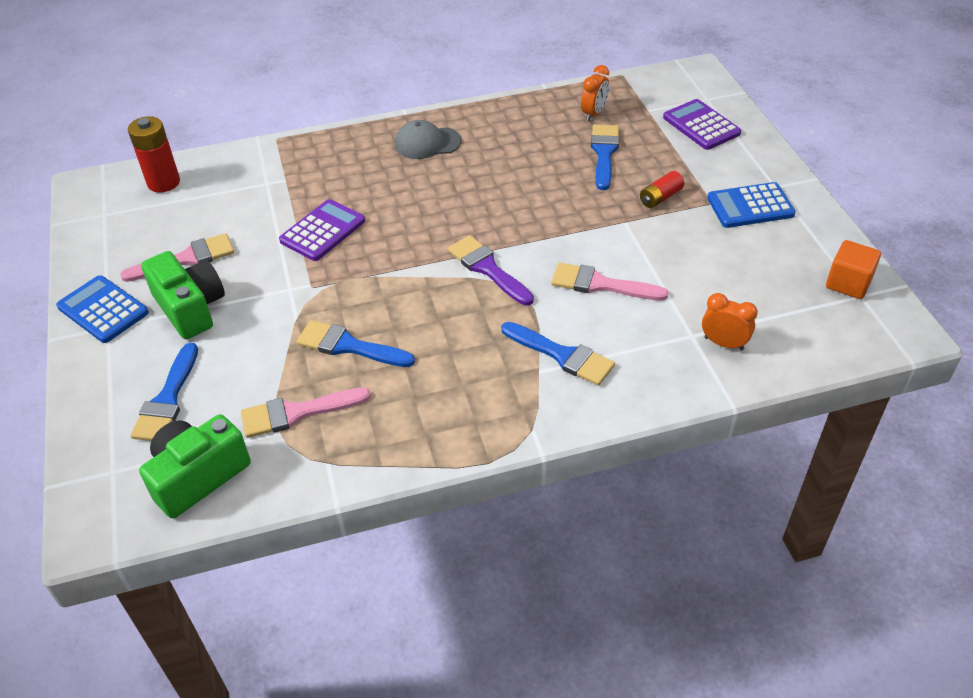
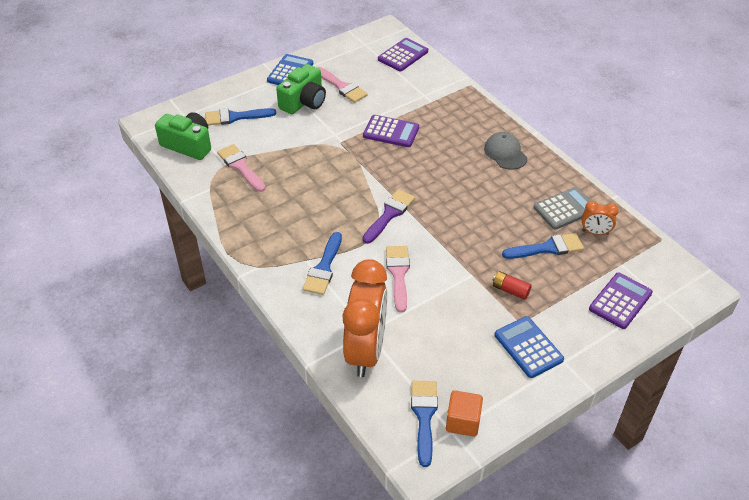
camera: 70 degrees right, 0 degrees up
red battery [128,116,180,193] -> purple calculator [378,38,428,72]
blue brush [297,320,415,367] -> blue brush moved to [411,381,438,467]
orange clock [702,293,758,350] -> orange clock [343,259,387,377], size x2.28
none -> grey calculator [533,187,591,230]

